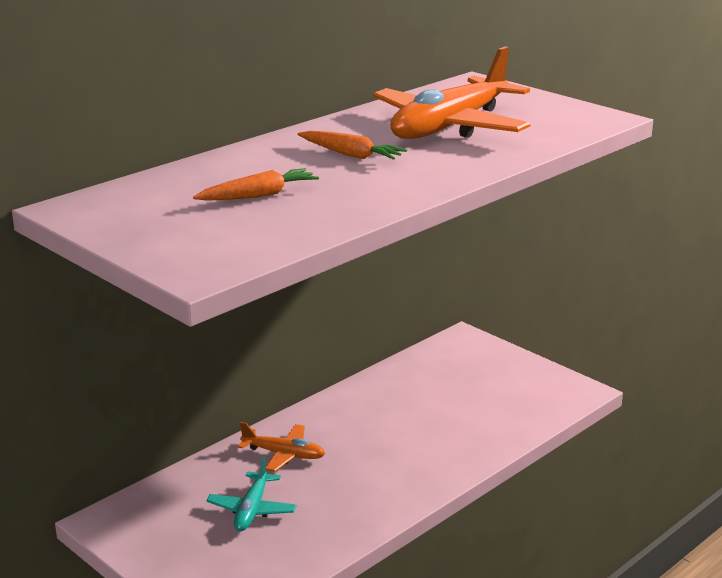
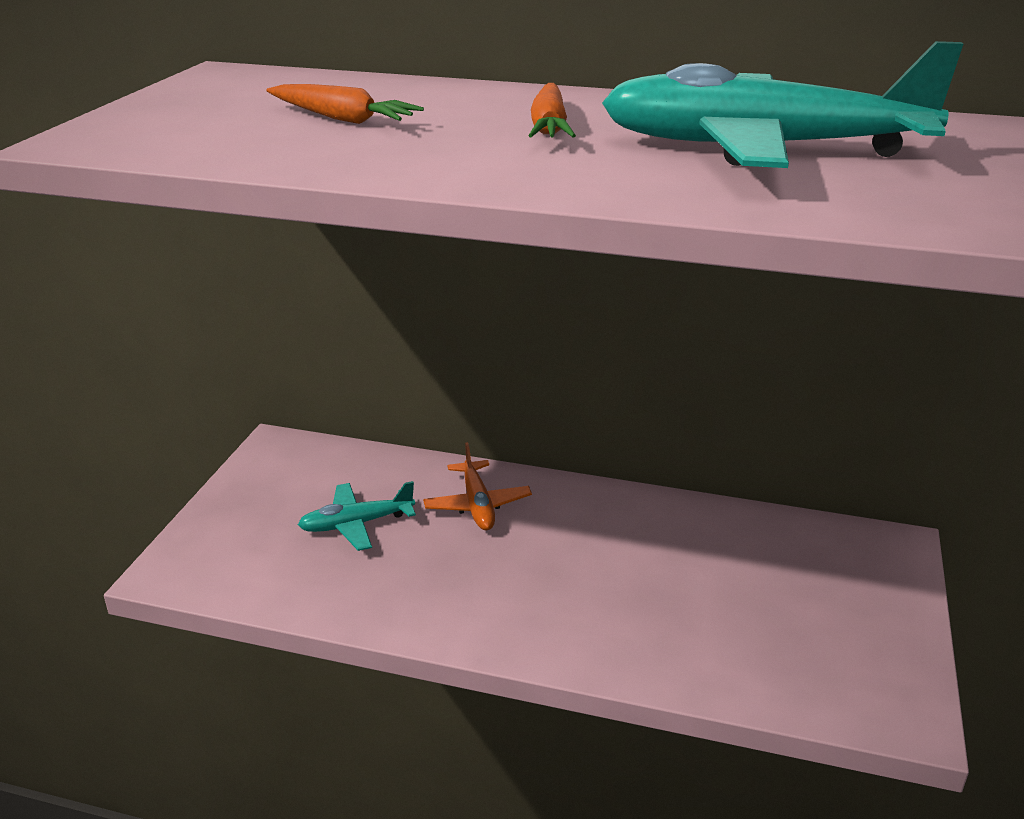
camera: 60 degrees right, 5 degrees up
orange plane [373,46,530,139] -> turquoise plane [602,41,963,168]

